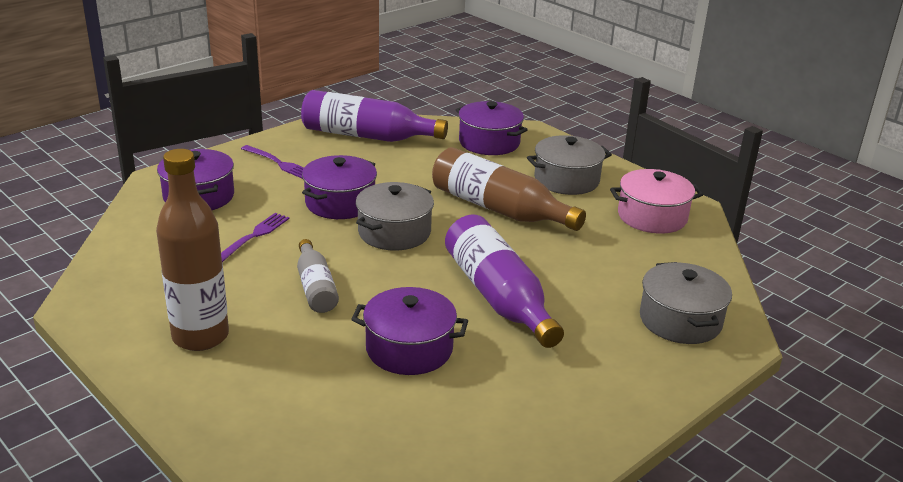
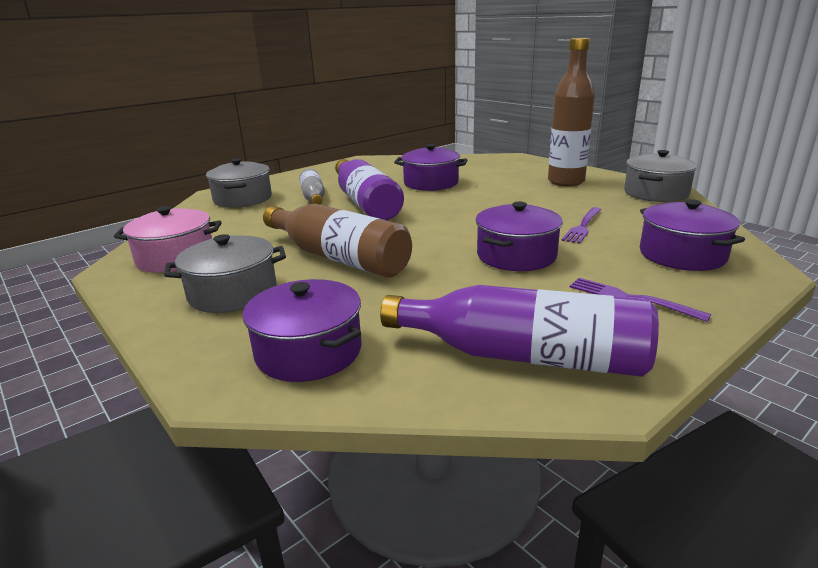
camera: 175 degrees left, 5 degrees down
grey bottle [297,239,339,313] -> grey bottle moved to [299,168,325,205]
grey pot [356,182,434,250] -> grey pot moved to [624,150,698,202]

